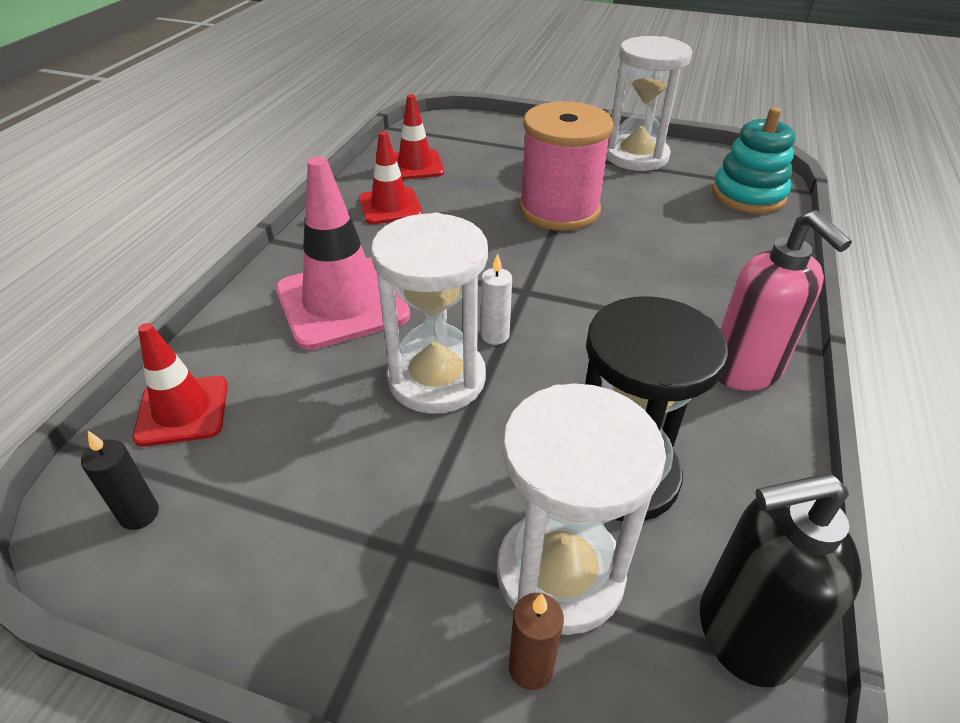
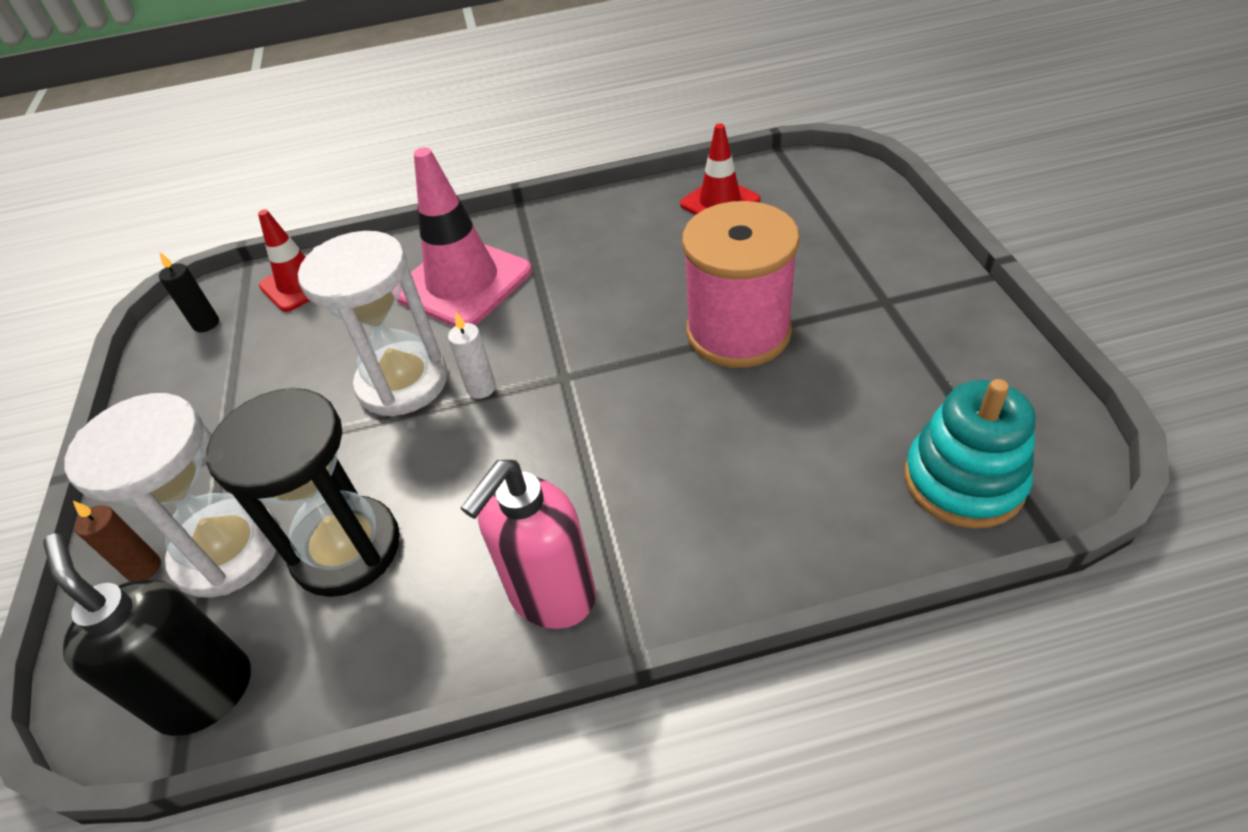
camera: 65 degrees right, 5 degrees up
red traffic cone [359,131,423,224] -> none
white hourglass [606,36,692,171] -> none

